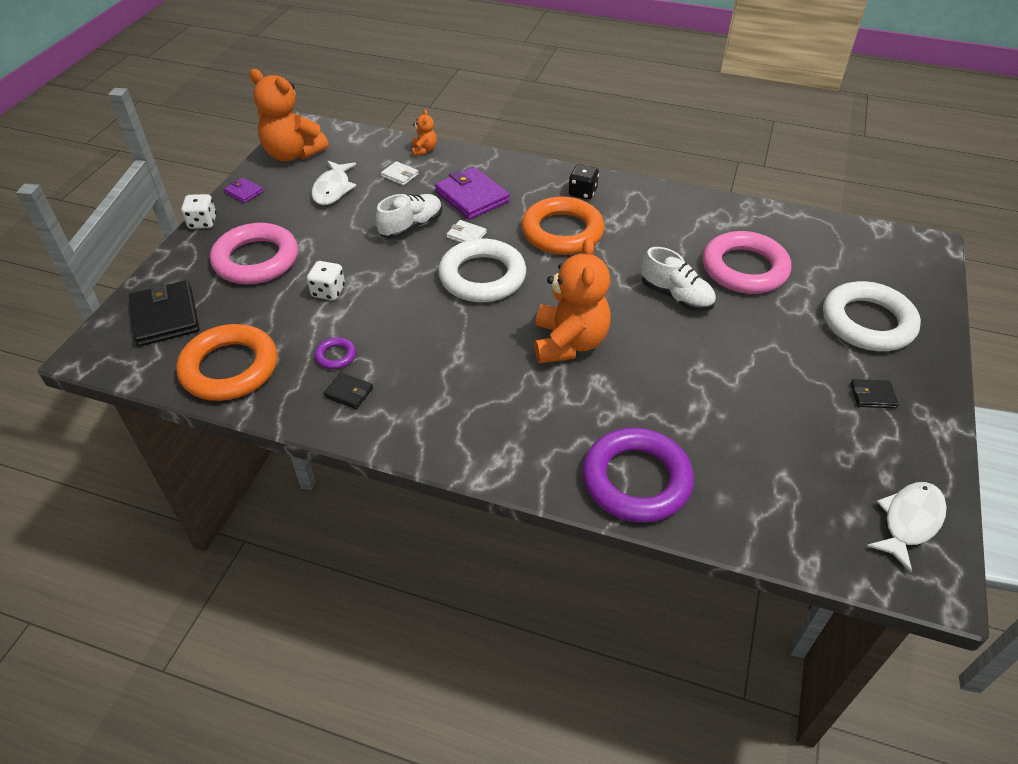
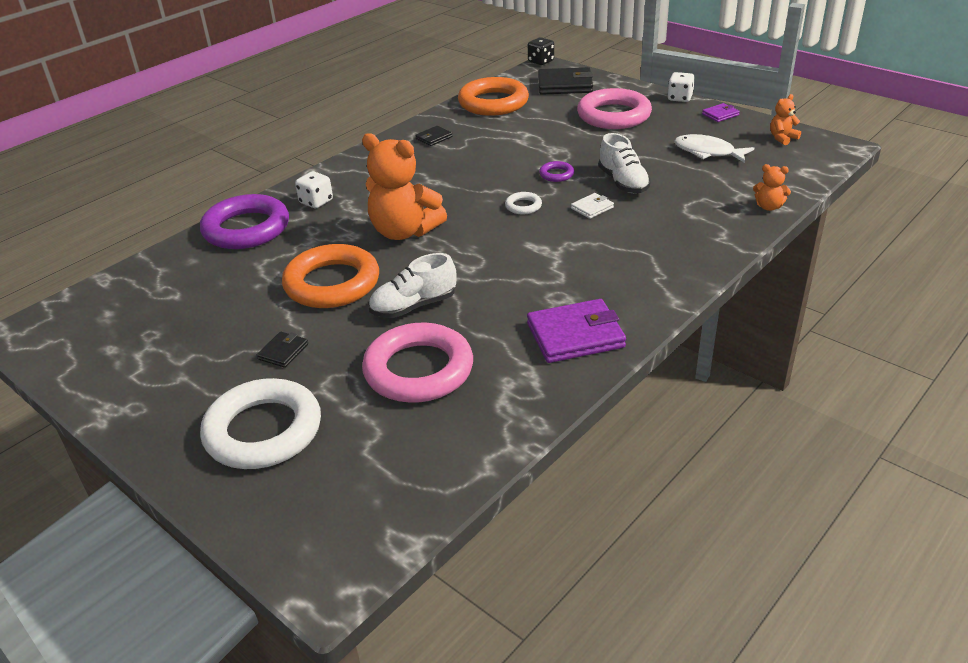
camera: 115 degrees right, 10 degrees down
orange teddy bear [249,69,329,161] -> orange teddy bear [770,94,801,145], size x0.45
white dice [307,261,345,300] -> white dice moved to [295,171,333,208]
purple ring [315,337,356,369] -> purple ring moved to [539,161,574,182]
white wallet [381,161,419,186] -> none
purple wallet [435,167,510,220] -> purple wallet moved to [527,299,626,363]
white ring [438,239,526,302] -> white ring [505,192,542,214], size x0.43
orange ring [521,196,604,255] -> orange ring moved to [282,244,379,308]
black dice [568,164,599,200] -> black dice moved to [528,37,554,65]
black wallet [850,379,898,408] -> black wallet moved to [257,332,308,368]
white fish [867,482,947,572] -> none

